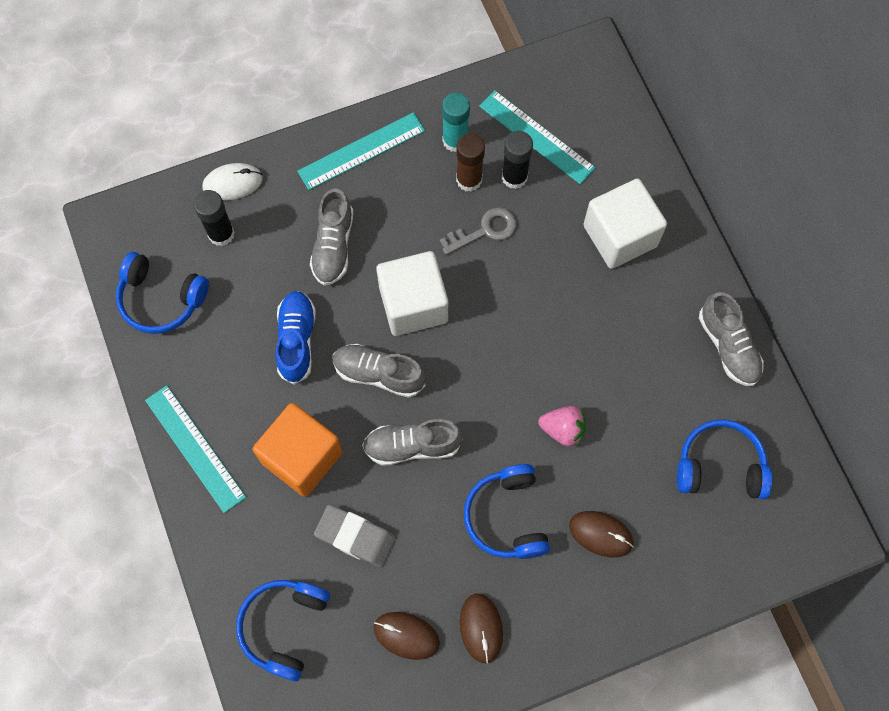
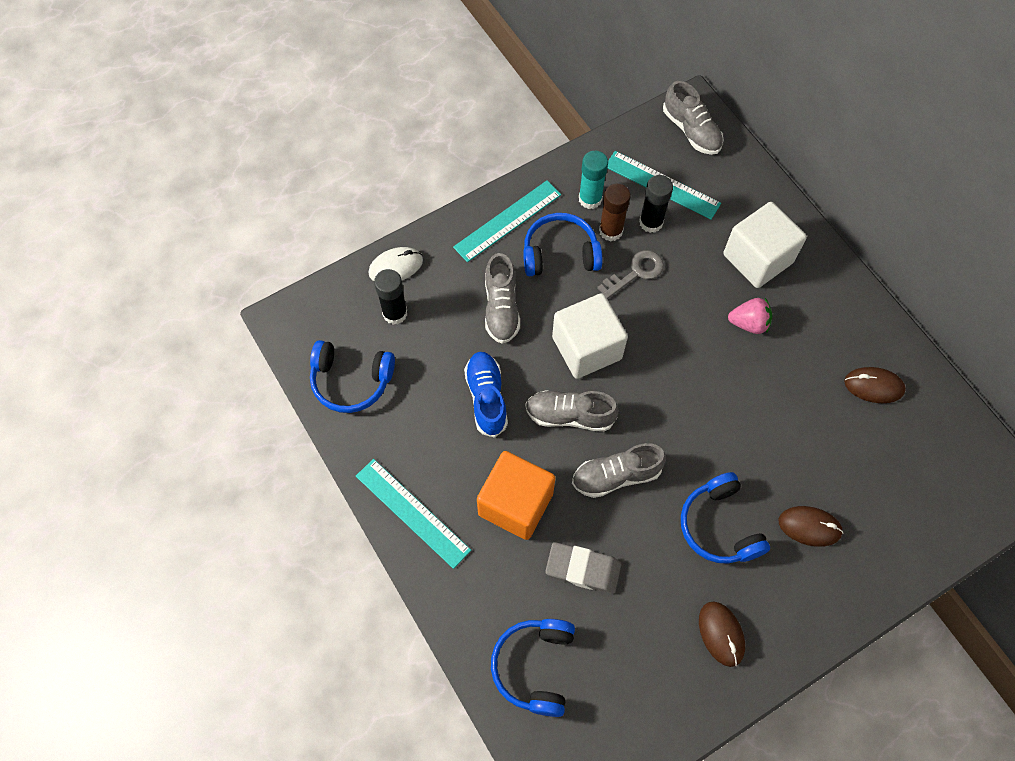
camera: 10 degrees left, 5 degrees down
brown mouse [374,612,440,660] -> brown mouse moved to [844,367,906,403]
pink strawberry [538,406,586,447] -> pink strawberry moved to [728,298,772,334]
blue headphones [677,419,772,499] -> blue headphones moved to [523,213,602,276]
grey shoe [699,292,764,386] -> grey shoe moved to [663,81,724,155]

